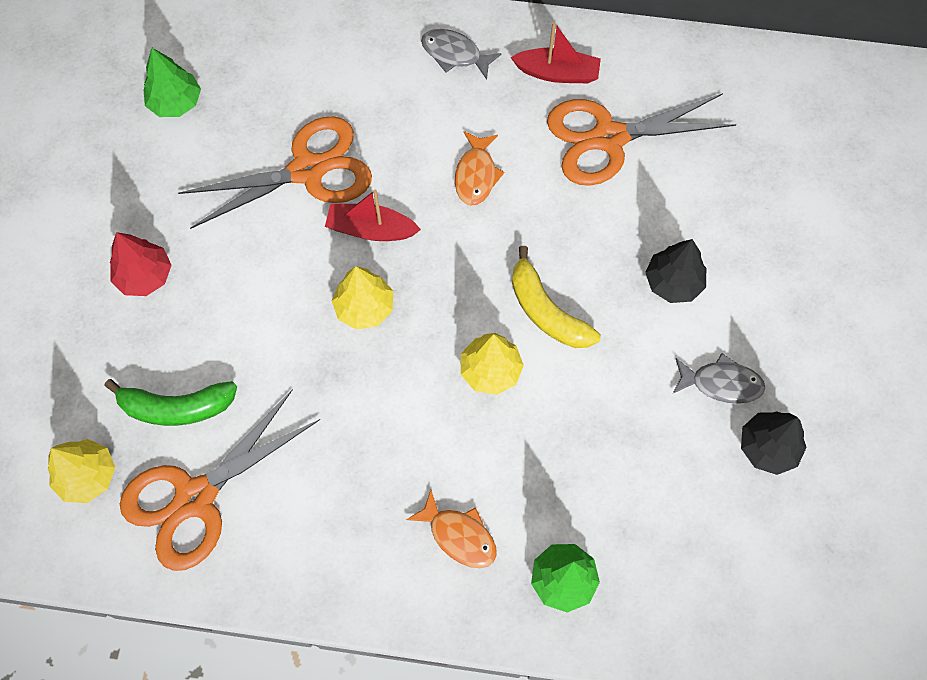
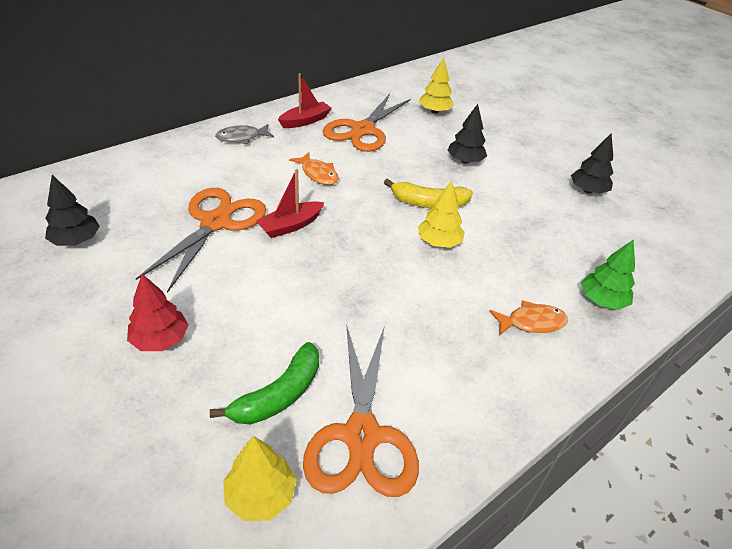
camera: 50 degrees left, 25 degrees down
green tree [143,48,201,117] -> black tree [45,175,100,246]
yellow tree [332,266,393,330] -> yellow tree moved to [419,57,454,114]
grey fish [673,353,765,404] -> none

